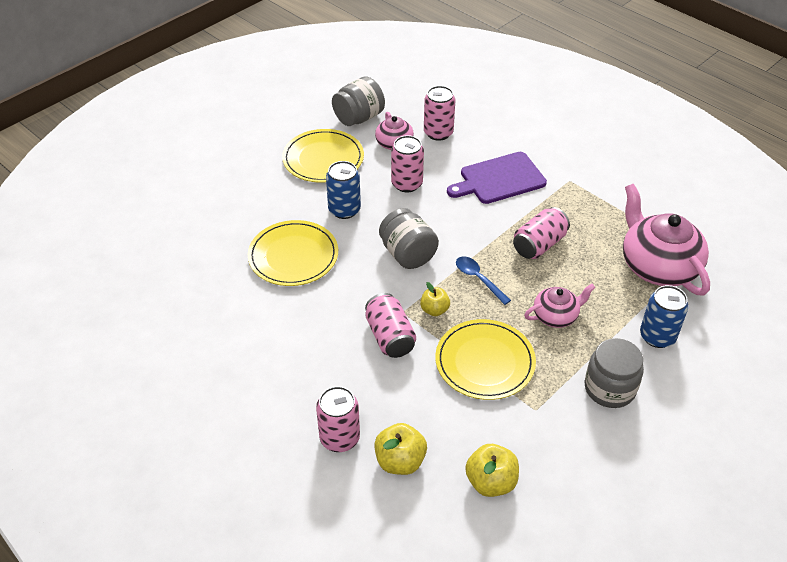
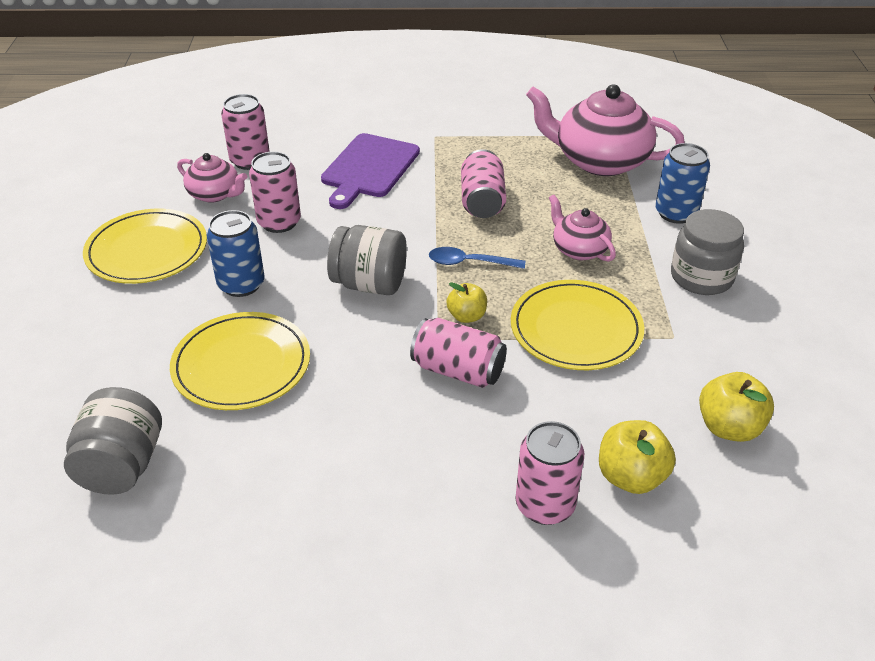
camera: 45 degrees left, 5 degrees down
grey jar [332,76,385,126] -> grey jar moved to [64,387,162,495]
pink teapot [524,284,595,328] -> pink teapot turned 60 degrees counterclockwise [549,195,616,262]

